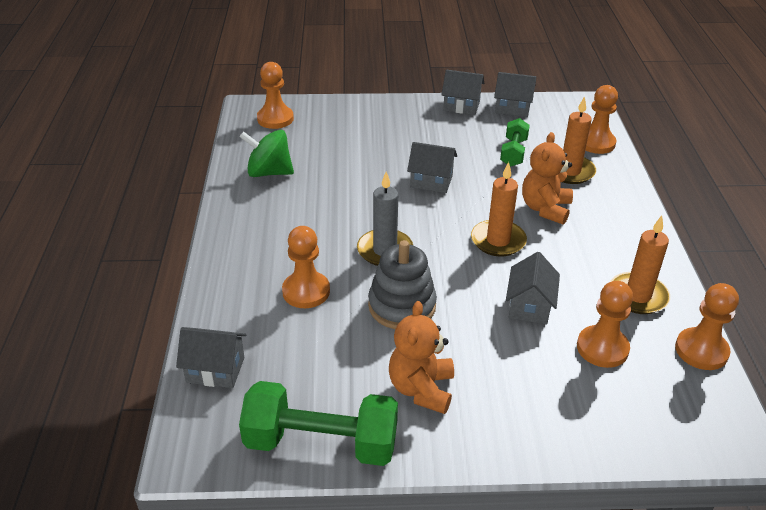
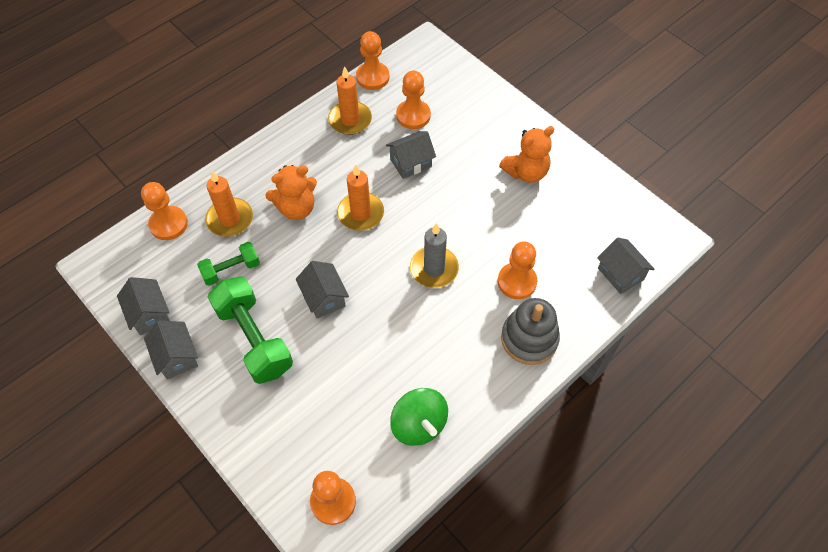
camera: 130 degrees left, 20 degrees up
green dumbbell [239,381,398,466] -> green dumbbell moved to [208,276,293,384]
grey stacking toy [368,240,437,329] -> grey stacking toy moved to [501,298,560,365]

